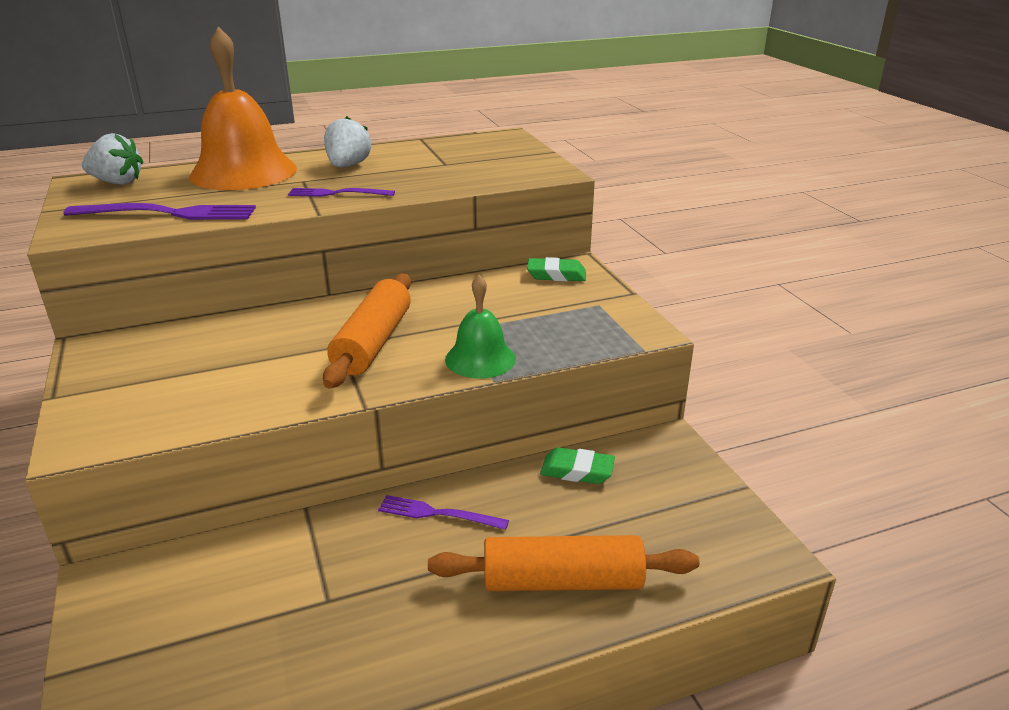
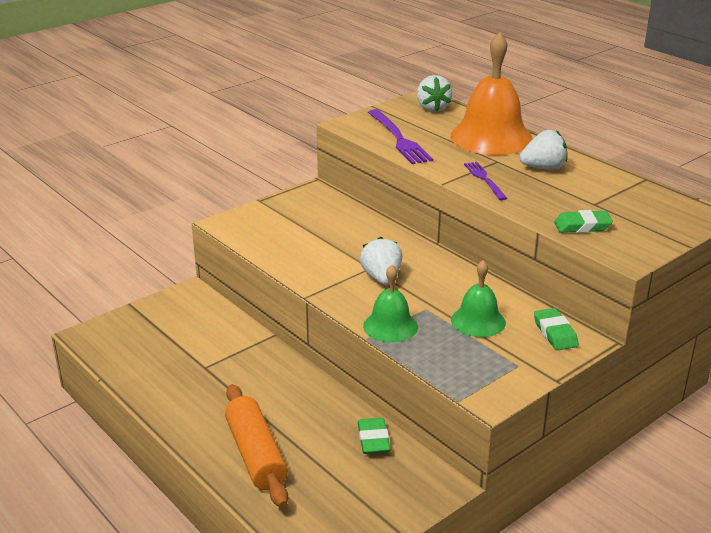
camera: 70 degrees right, 0 degrees up
orange rolling pin [323,273,411,388] -> white strawberry [360,237,402,285]
purple fork [378,495,509,530] -> none
none -> green bell [451,260,506,337]
none -> green eraser [554,210,613,233]

